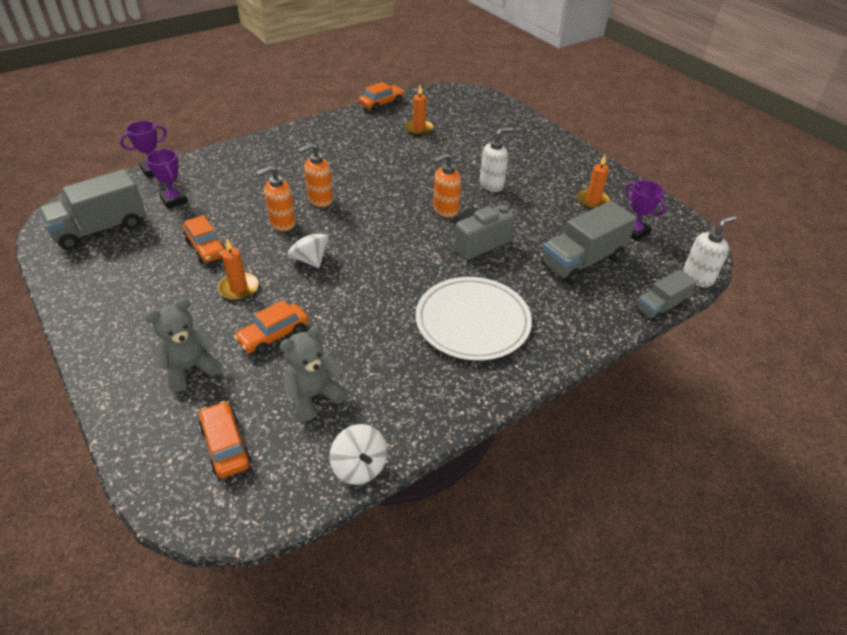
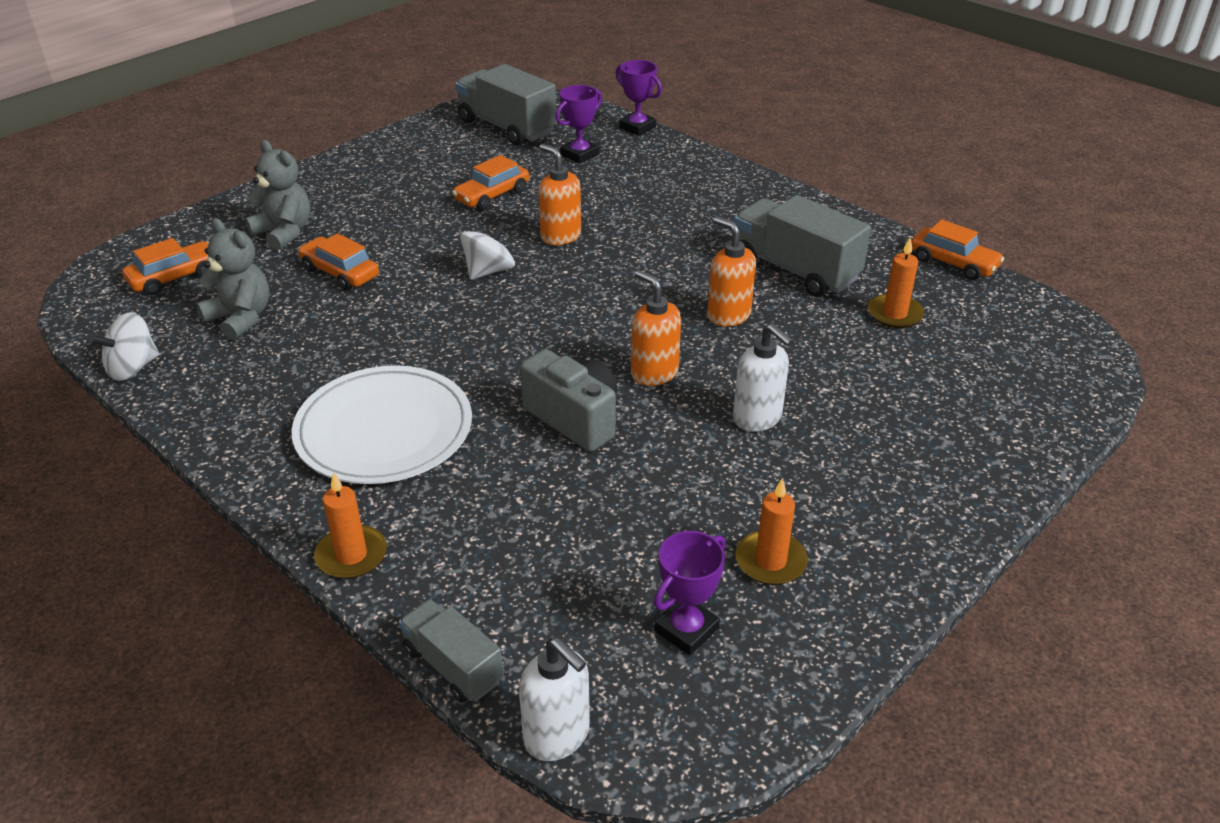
camera: 80 degrees right, 5 degrees down
orange candle [218,239,259,300] -> orange candle moved to [314,472,387,579]
orange soap dispenser [298,143,333,207] -> orange soap dispenser moved to [707,217,756,327]
grey truck [541,201,637,284] -> grey truck moved to [734,195,871,297]

